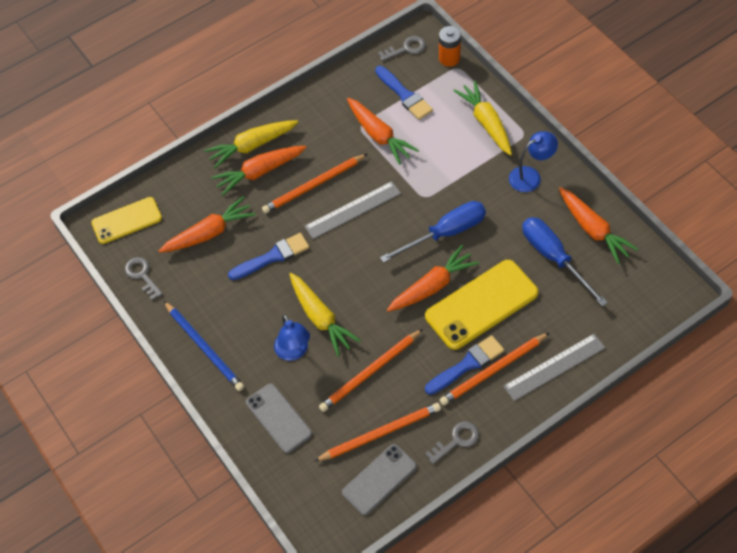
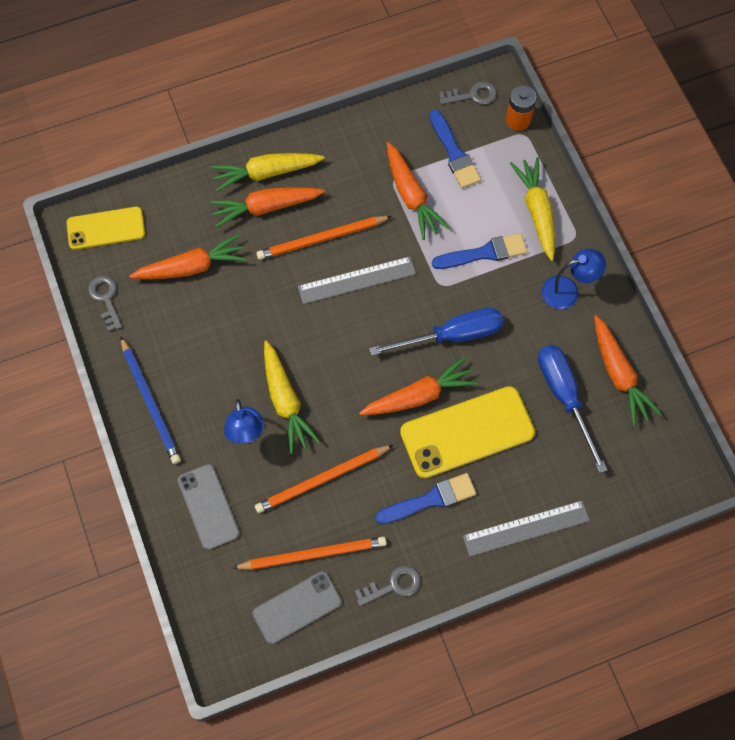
camera: 10 degrees right, 10 degrees up
blue brush [228,233,309,280] -> blue brush moved to [432,233,527,269]
orange pencil [440,332,550,406] -> none

